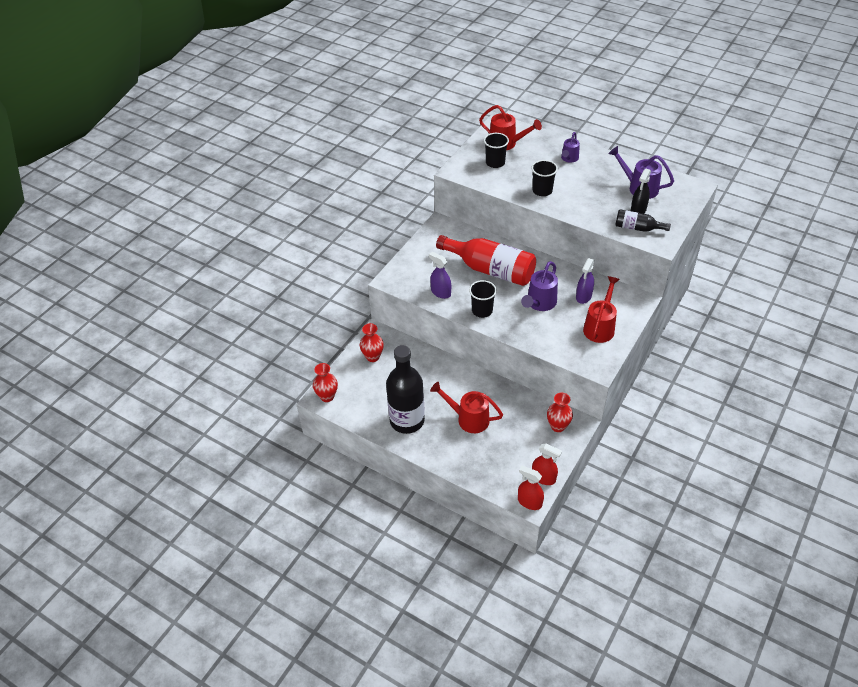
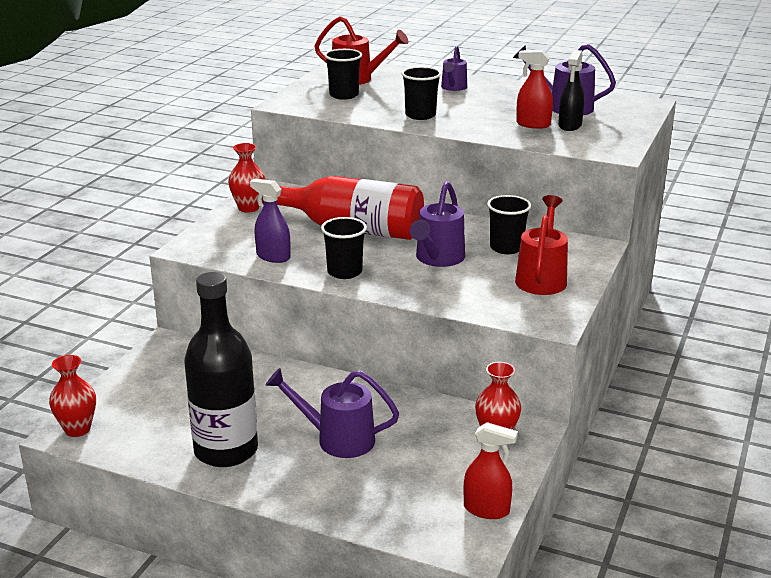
camera: 10 degrees left, 20 degrees down
red vase [360,323,384,362] -> red vase moved to [228,143,266,213]
red watering can [430,382,503,433] -> purple watering can [266,368,399,458]
red spray bottle [518,466,544,510] -> red spray bottle moved to [516,50,553,129]
purple spray bottle [576,258,594,304] -> black cup [487,195,531,254]
black bottle [615,209,671,232] -> none

